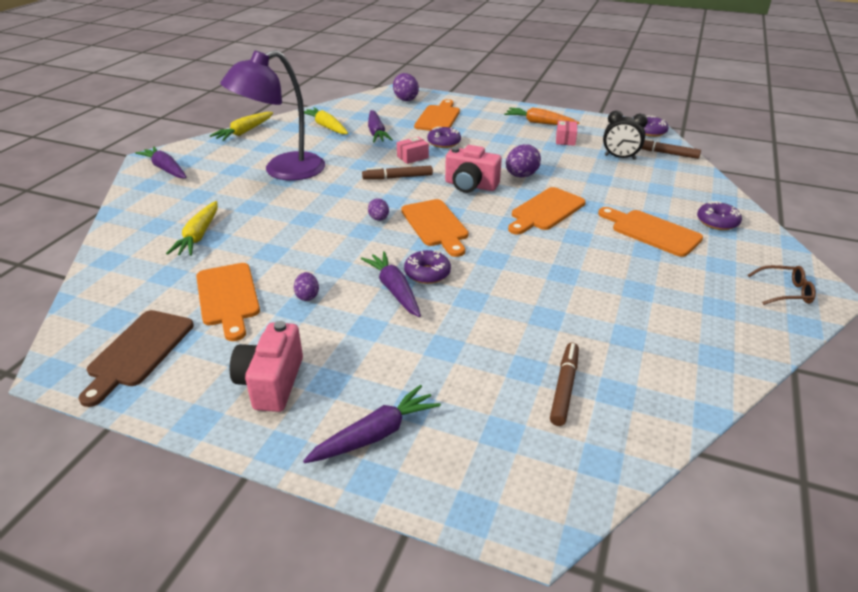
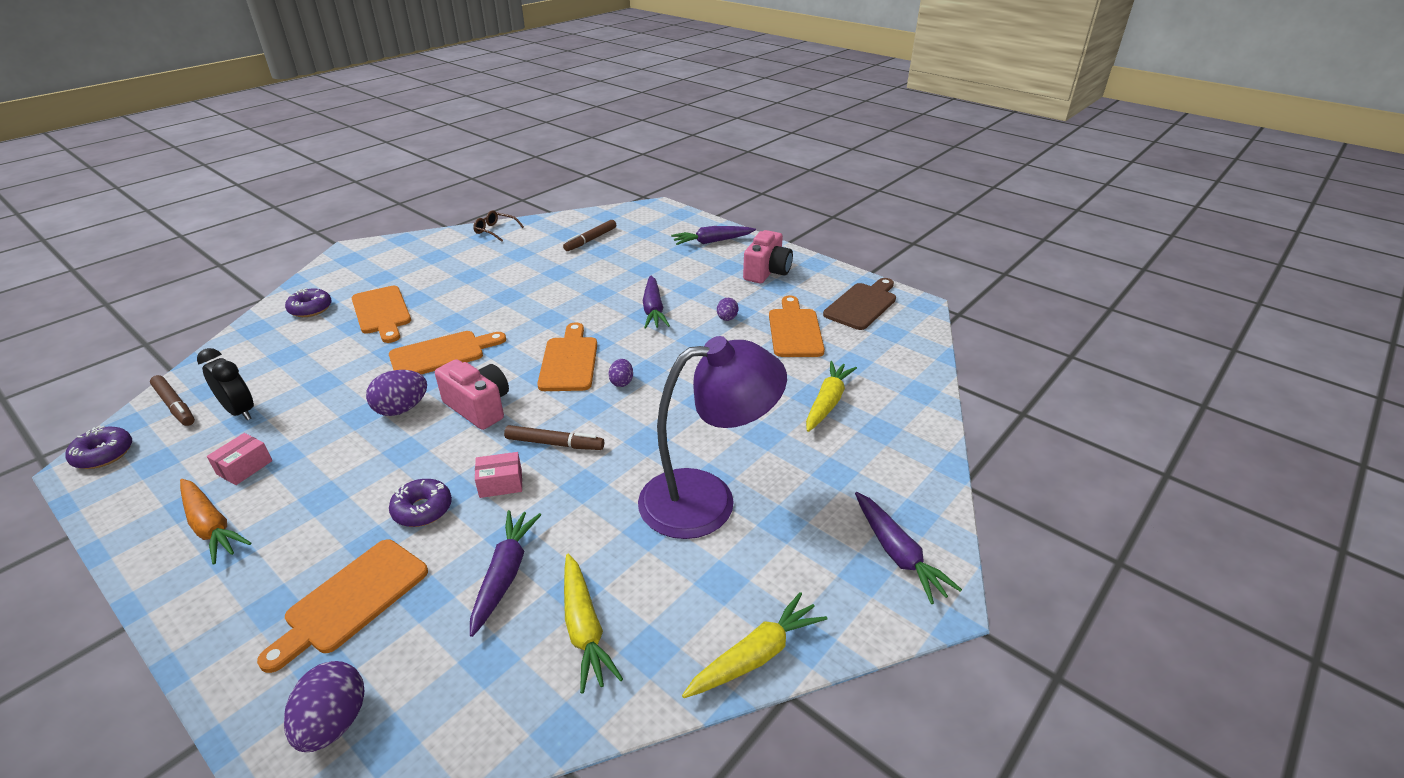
camera: 160 degrees left, 0 degrees up
purple donut [404,250,451,284] -> none
brown glasses [748,265,816,305] -> brown glasses moved to [473,210,524,242]

